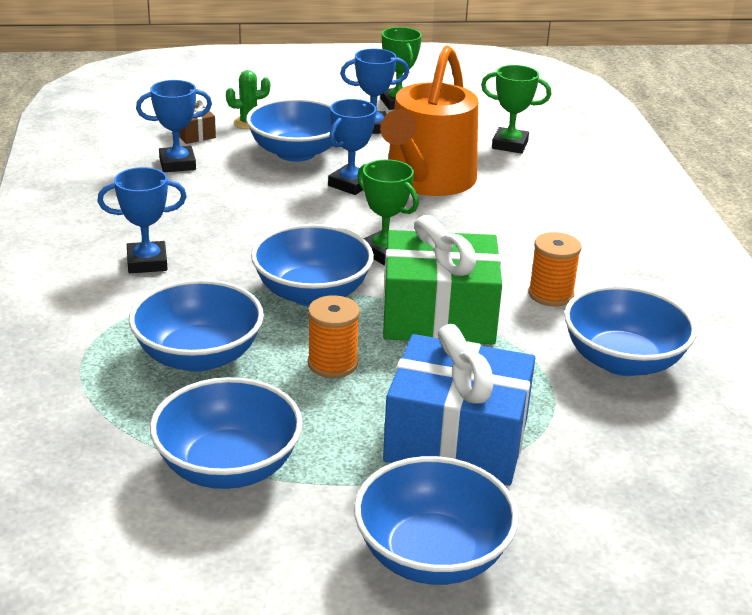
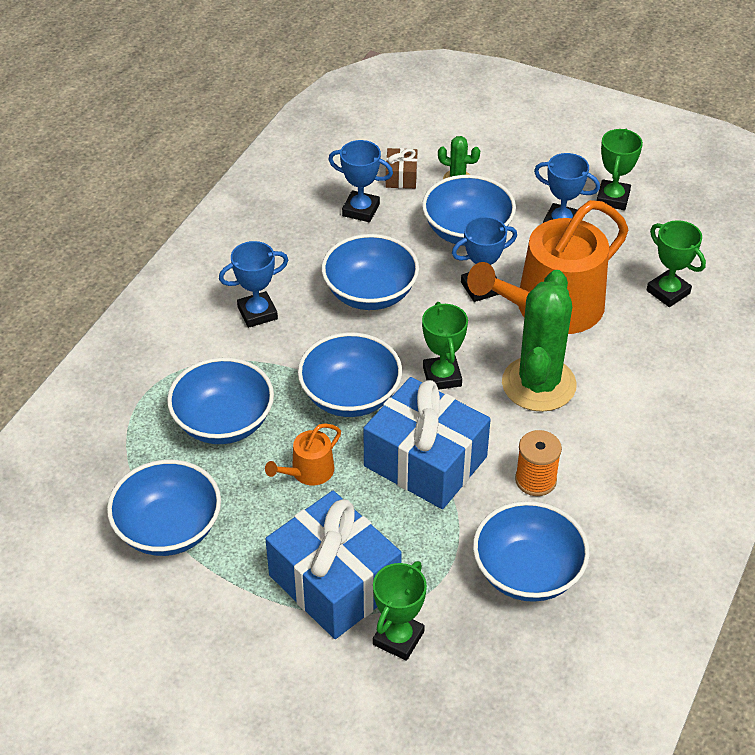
camera: 35 degrees right, 15 degrees up
blue trophy [97,167,187,273] -> blue trophy turned 45 degrees counterclockwise [219,241,288,328]
orange spool [308,295,360,378] -> orange watering can [265,423,341,485]
blue bowl [354,456,519,585] -> blue bowl moved to [321,234,419,310]
green gift [383,215,502,344] -> blue gift [363,377,491,509]
none -> green trophy [373,561,427,661]
none -> green cactus [502,270,577,412]

